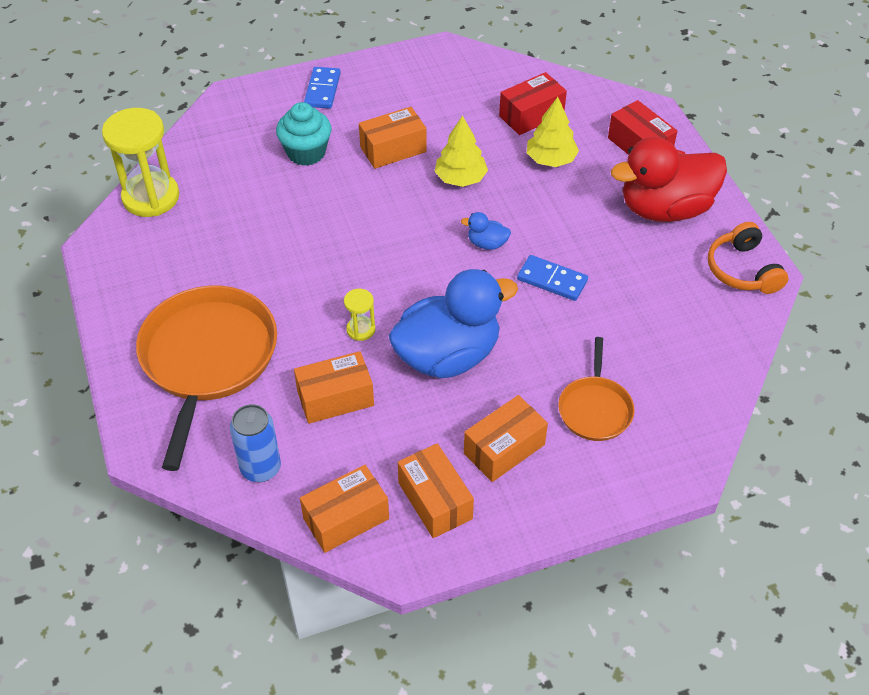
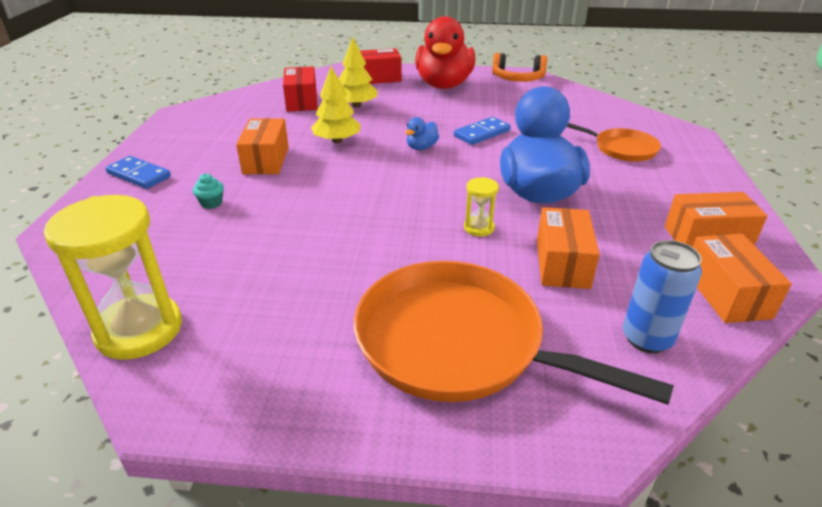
camera: 65 degrees left, 15 degrees down
turquoise cupcake [276,102,332,166] -> turquoise cupcake [193,174,224,209], size x0.48
orange box [464,395,548,482] -> none

